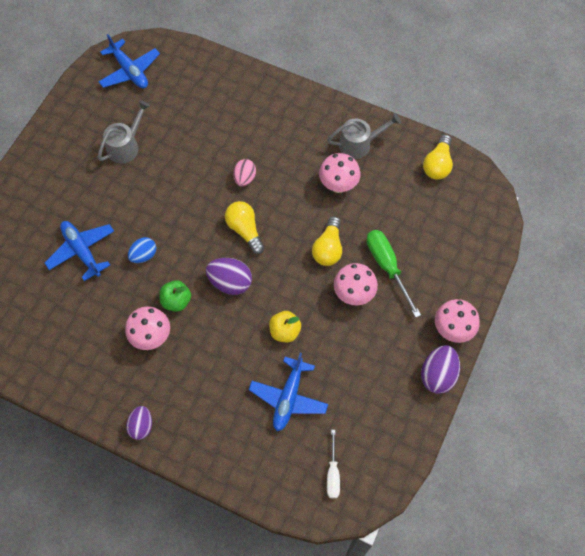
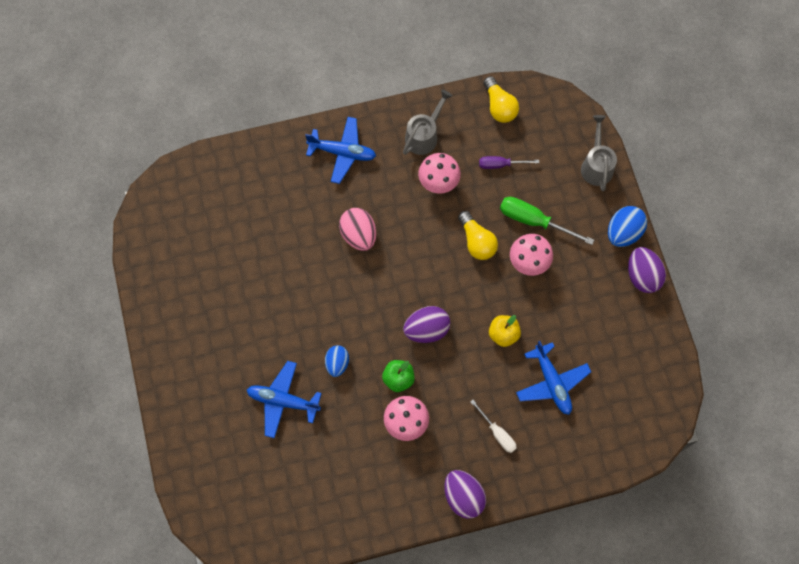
camera: 40 degrees left, 5 degrees up
blue plane [98,34,160,88] -> blue plane moved to [305,117,376,184]
grey watering can [98,100,150,164] -> grey watering can moved to [581,115,617,191]
purple egg [126,406,152,440] -> purple egg [444,470,486,519], size x1.50
yellow light bulb [225,201,265,254] -> none
pink egg [233,159,256,186] -> pink egg [339,208,376,251], size x1.50
white screwdriver [327,430,340,498] -> white screwdriver moved to [471,400,517,453]
pink mushroom [435,299,480,343] -> blue egg [608,206,647,247]
none -> purple screwdriver [479,156,539,169]

